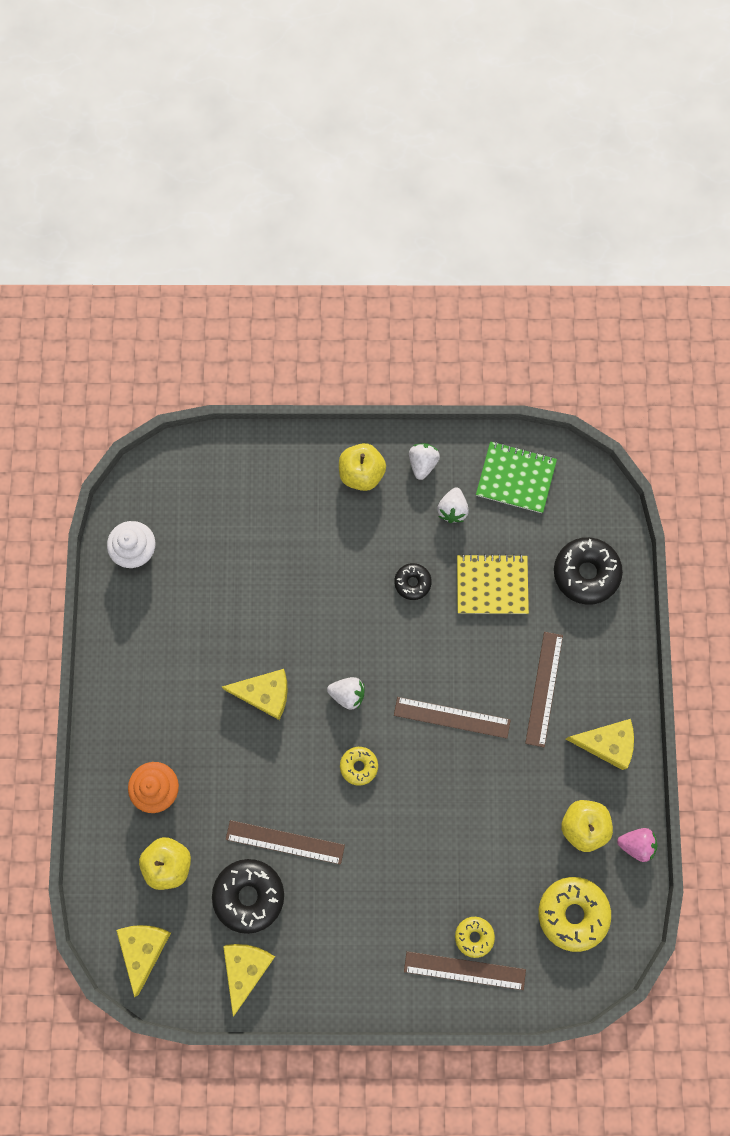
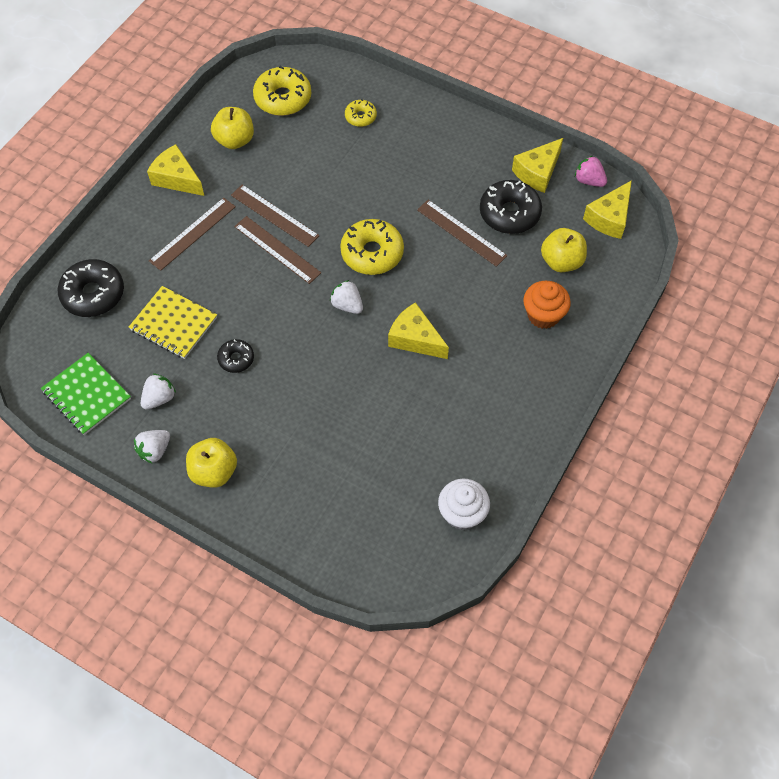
camera: 150 degrees left, 15 degrees down
yellow donut [340,747,378,786] -> yellow donut [340,219,404,275], size x1.82
brown ruler [404,951,526,990] -> brown ruler moved to [231,185,319,247]
pink strawberry [617,828,658,862] -> pink strawberry moved to [575,156,607,187]

